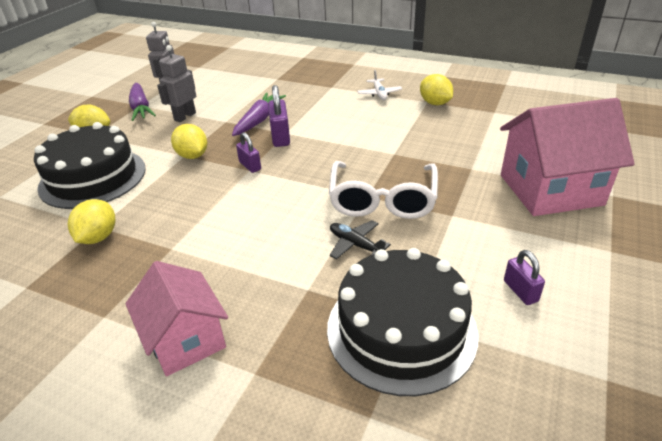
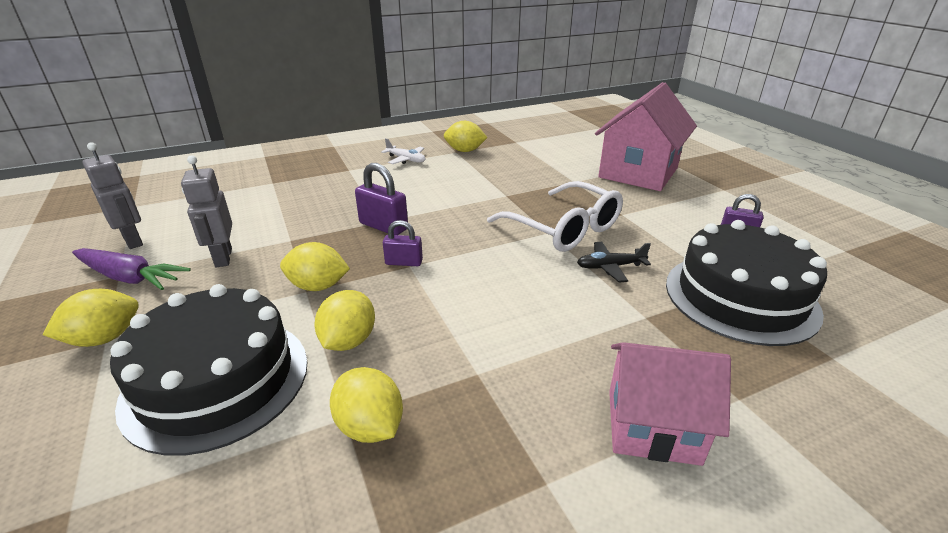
camera: 50 degrees left, 5 degrees down
purple carrot [232,93,286,136] -> none
none -> yellow lemon [314,290,375,351]

